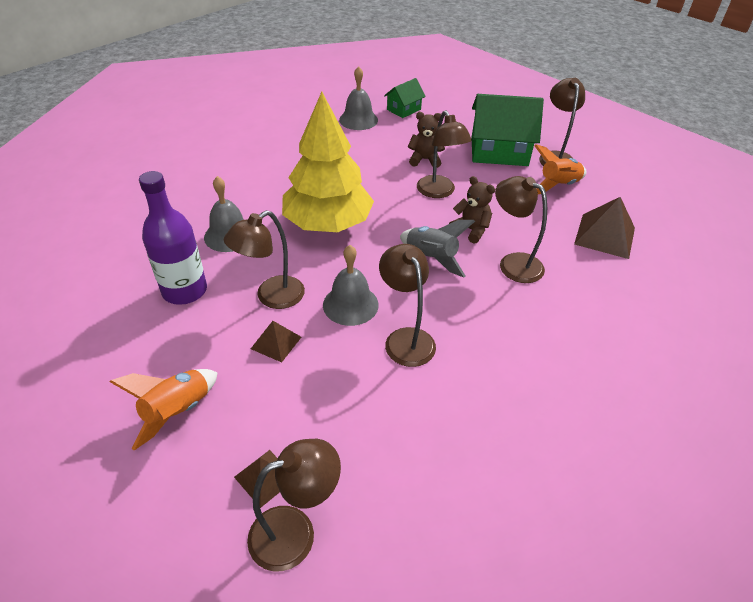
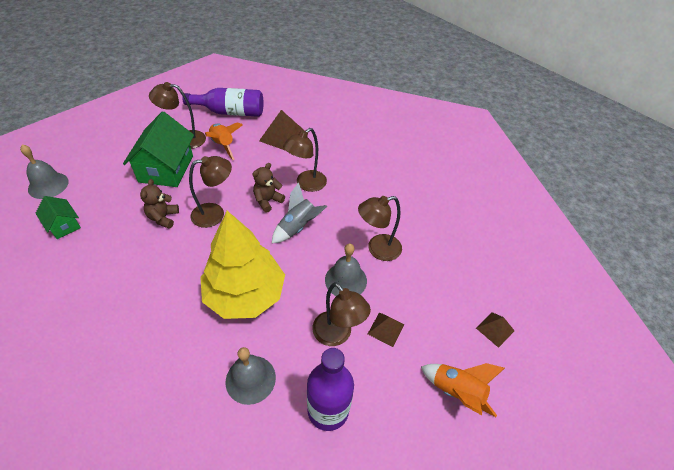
camera: 90 degrees left, 5 degrees up
brown lamp [247,439,341,571] -> none
grey bell [339,66,378,130] -> grey bell moved to [20,144,69,199]
none -> purple bottle [183,88,263,117]

